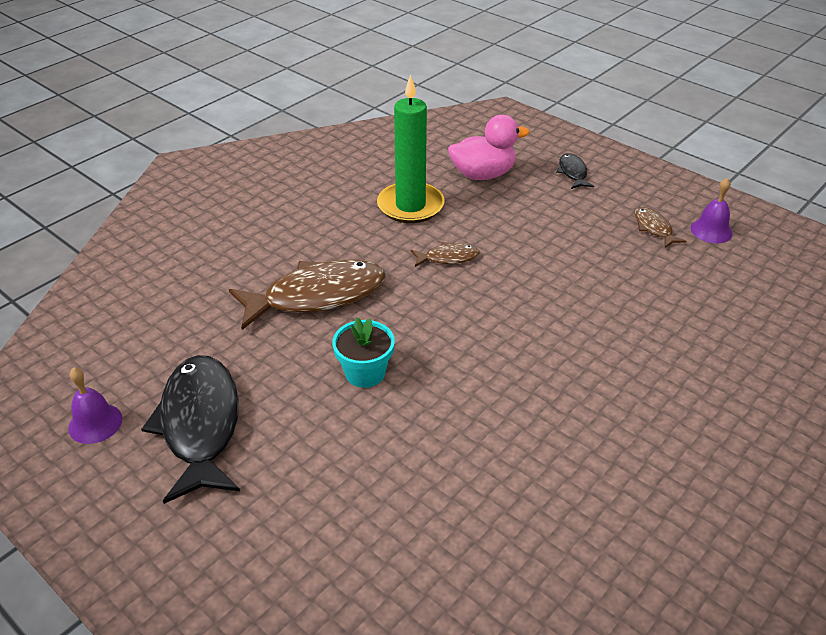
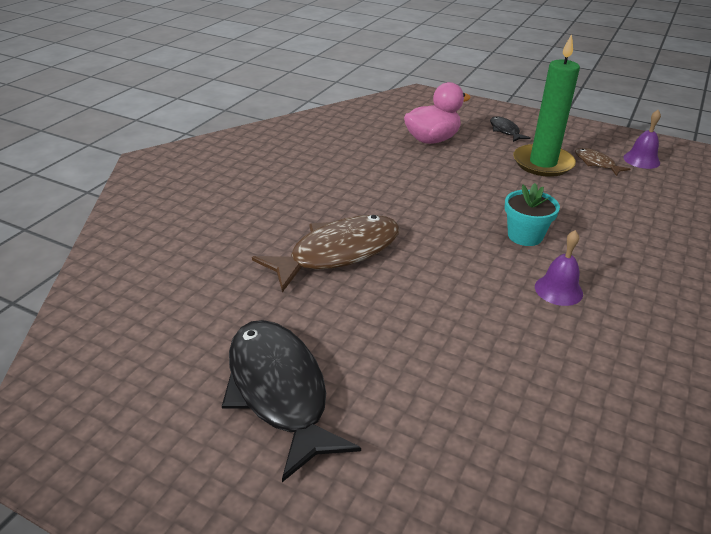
camera: 15 degrees left, 5 degrees down
purple bell [68,368,122,444] -> purple bell moved to [535,230,583,306]
turquoise flower pot [332,318,395,388] -> turquoise flower pot moved to [505,183,560,246]
green candle [377,74,444,223] -> green candle moved to [513,34,580,177]
brown fish [411,242,480,267] -> none

